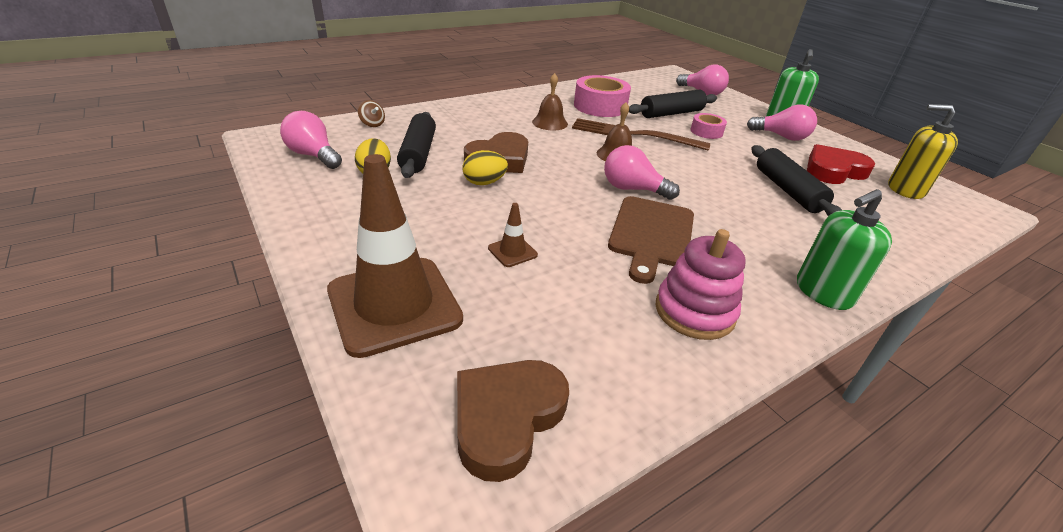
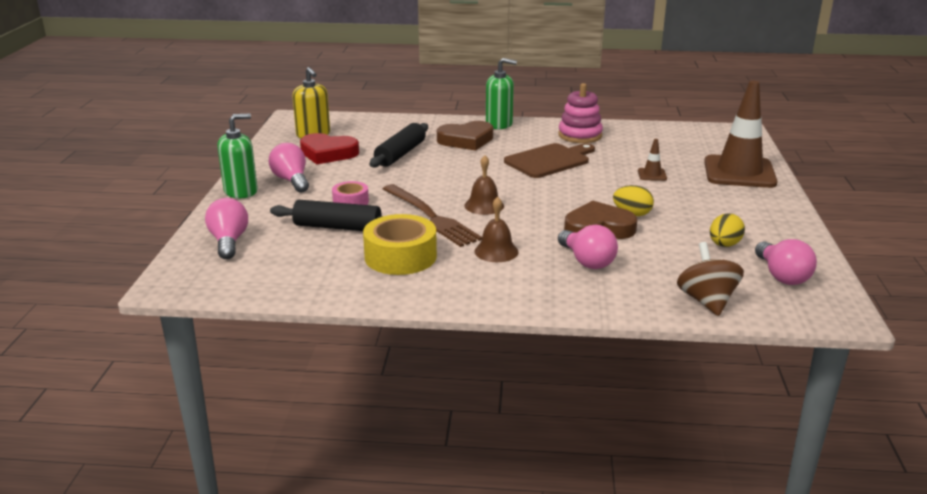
camera: 140 degrees left, 10 degrees down
brown spinning top [358,100,385,127] -> brown spinning top [677,242,744,316], size x1.88
black rolling pin [397,112,436,178] -> none
brown heart [457,360,569,482] -> brown heart moved to [437,121,493,150]
pink tape [574,75,631,117] -> yellow tape [363,214,437,275]
pink light bulb [604,145,680,200] -> pink light bulb moved to [558,225,618,269]

